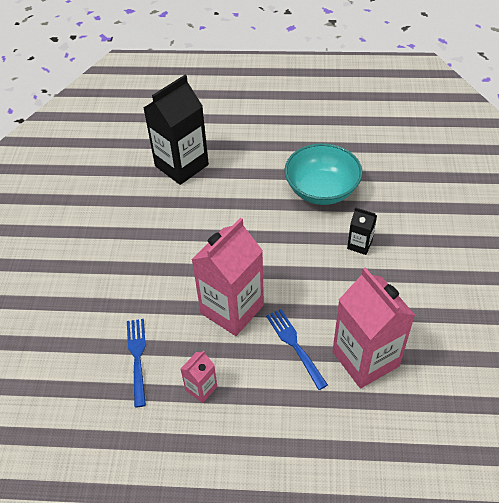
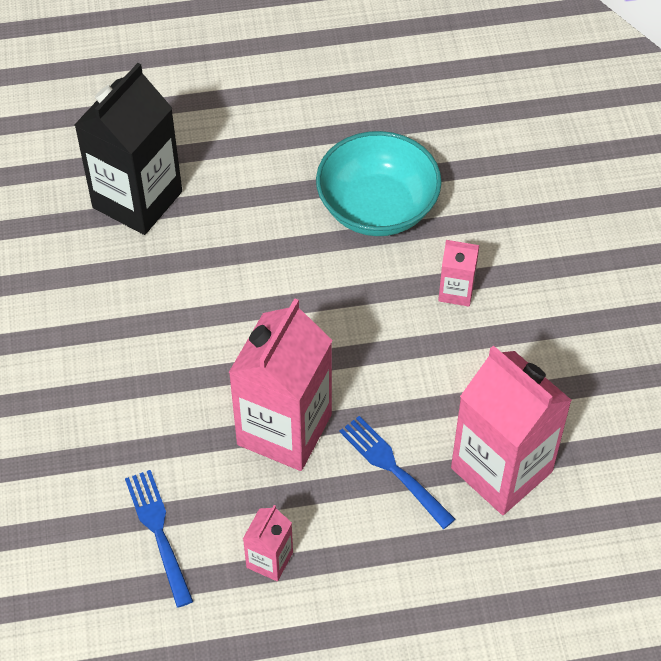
camera: 15 degrees left, 5 degrees up
black carton [347,207,377,255] -> pink carton [438,240,479,307]

